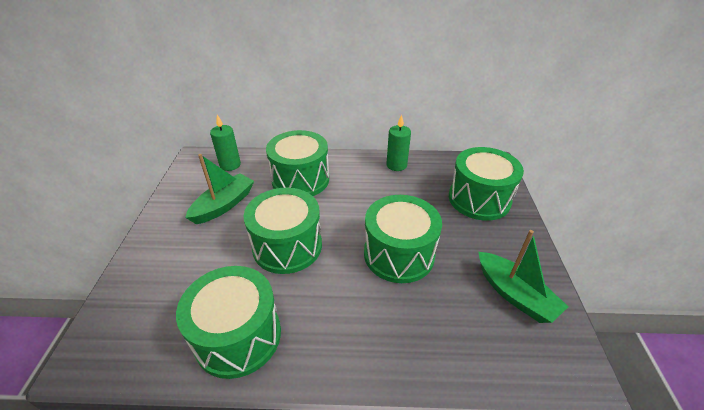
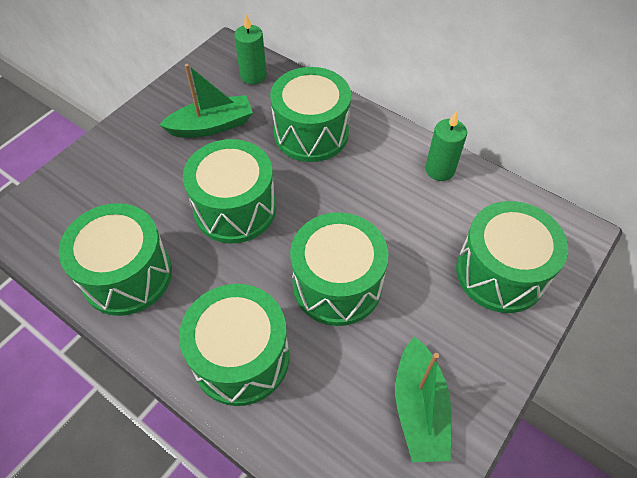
camera: 35 degrees right, 15 degrees up
none -> green drum [179,284,289,406]

